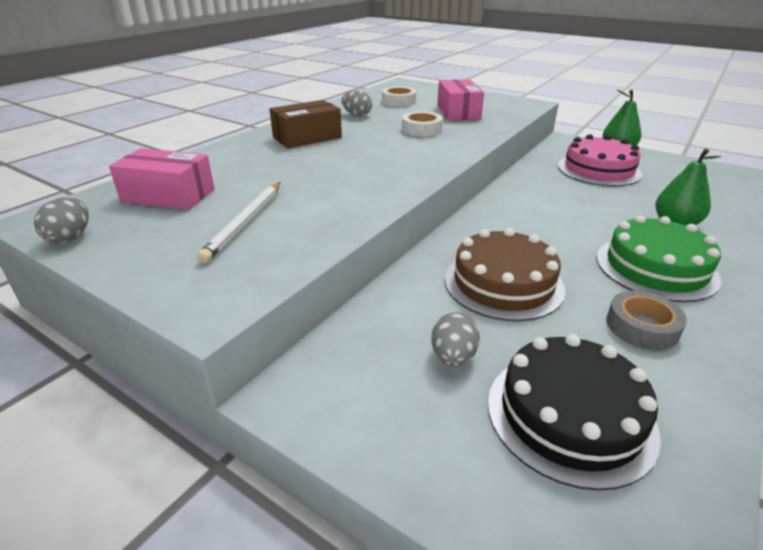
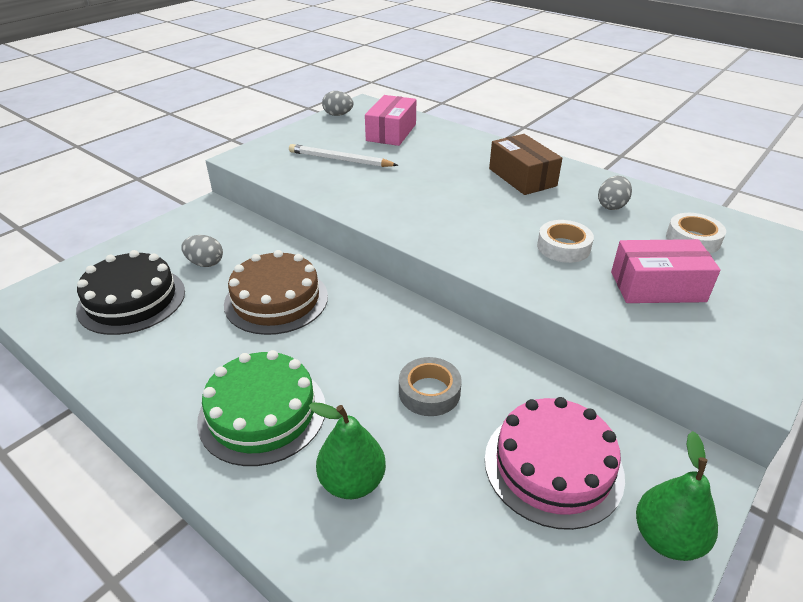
camera: 95 degrees right, 5 degrees up
grey tape [606,291,687,350] -> grey tape moved to [399,357,462,416]

